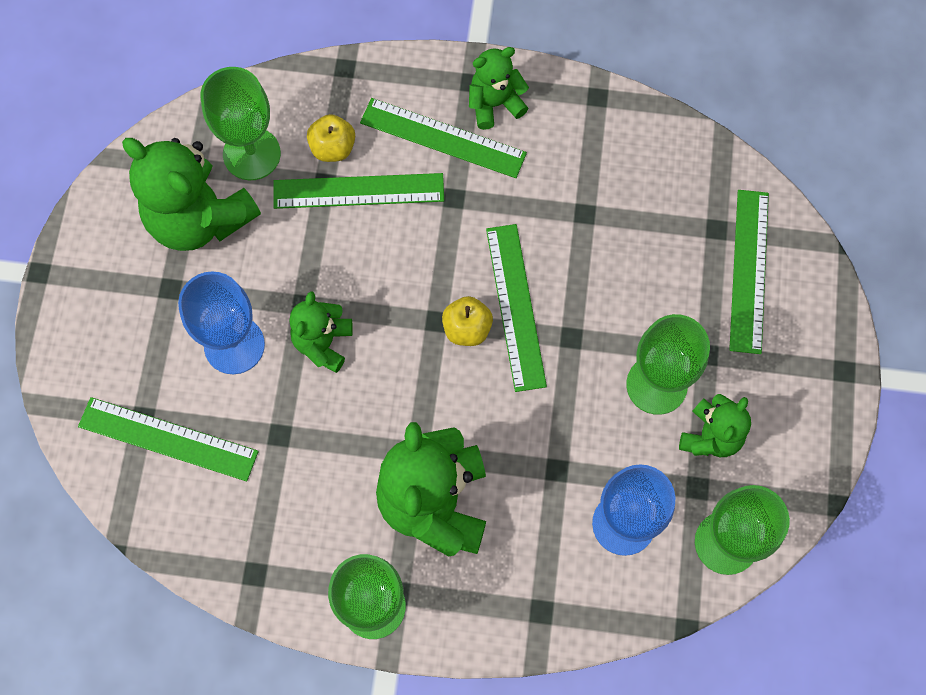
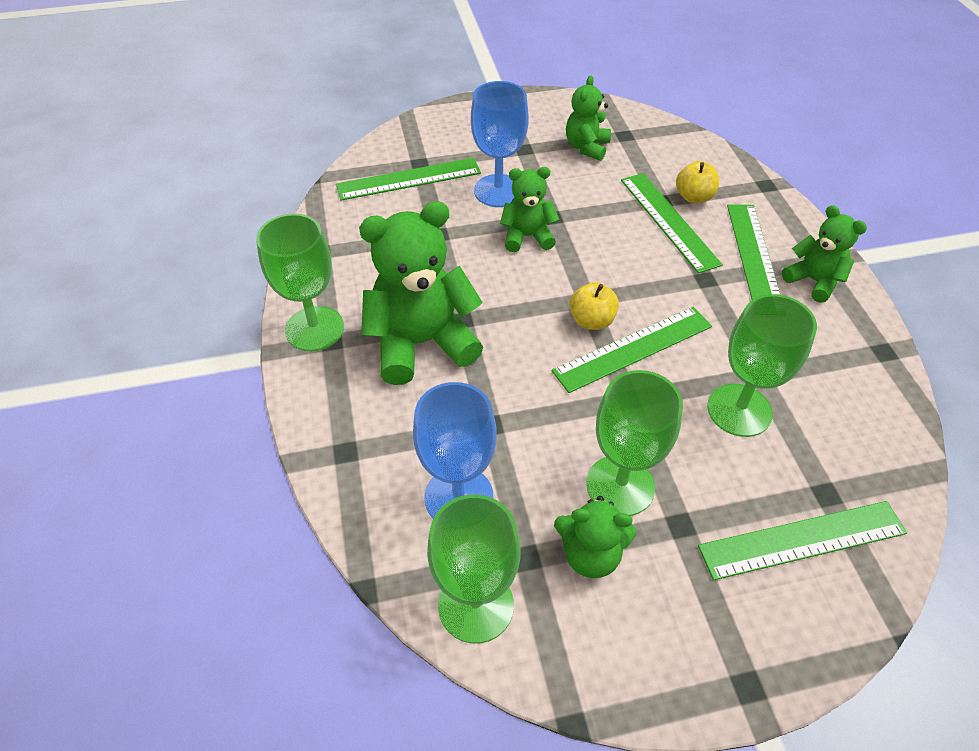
camera: 70 degrees right, 20 degrees down
green ruler [78,397,259,481] -> green ruler turned 75 degrees clockwise [336,158,481,201]
green teddy bear [122,138,261,251] -> green teddy bear [566,75,611,161], size x0.55
green goblet [201,67,281,180] -> green goblet moved to [707,294,817,437]

